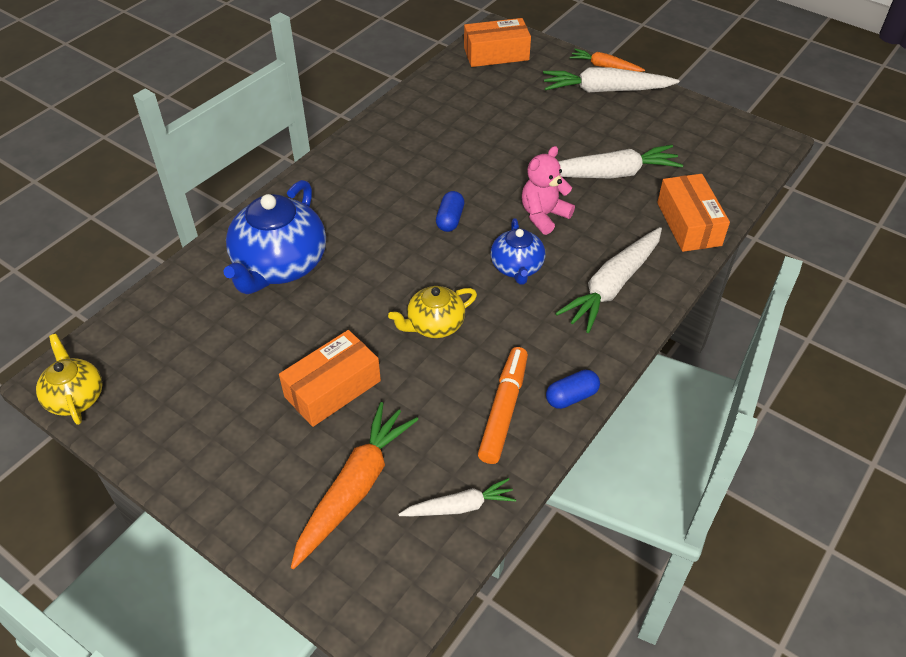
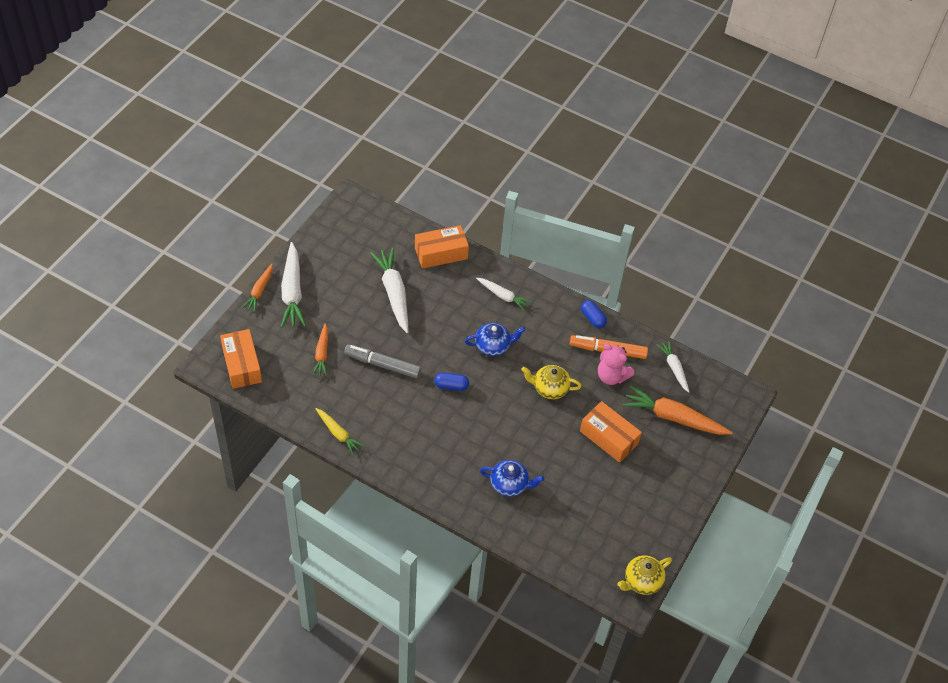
camera: 100 degrees left, 5 degrees up
blue teapot [223,180,326,294] -> blue teapot [480,460,544,497], size x0.56
yellow teapot [388,286,477,338] -> yellow teapot turned 135 degrees clockwise [521,365,582,399]
pink teddy bear [522,146,575,235] -> pink teddy bear moved to [598,343,634,385]
white carrot [555,227,662,333] -> white carrot [476,278,531,311], size x0.58
none -> orange carrot [313,323,328,376]
none -> yellow carrot [316,408,364,455]
none -> grey marker [344,345,421,378]

